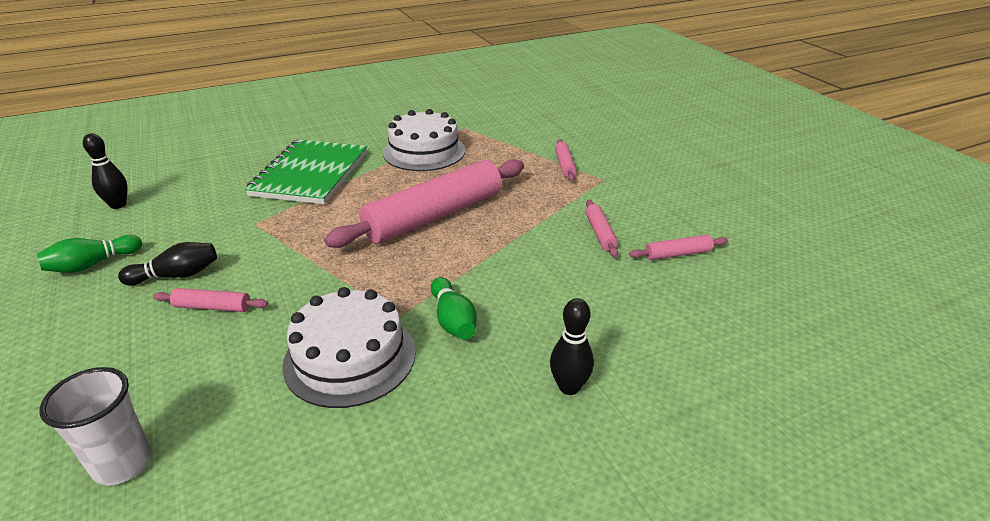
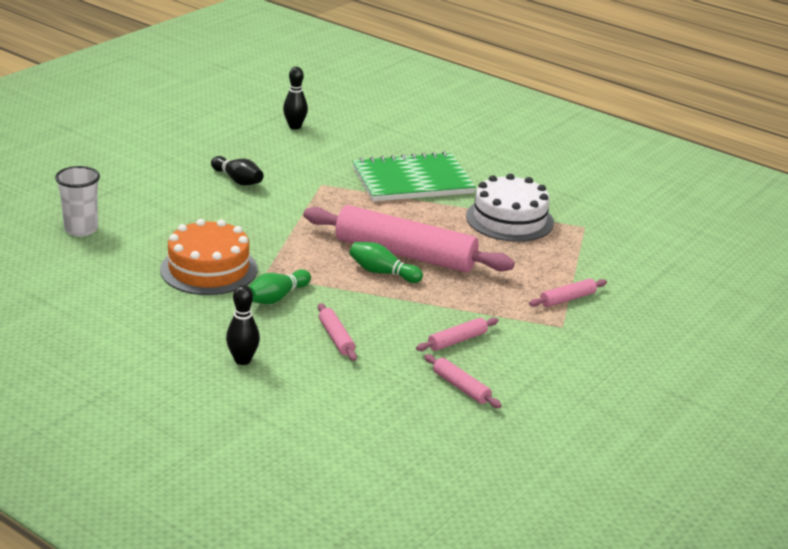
camera: 60 degrees right, 5 degrees down
green bowling pin [37,235,142,273] -> green bowling pin moved to [349,242,423,283]
pink rolling pin [153,288,268,312] -> pink rolling pin moved to [318,303,357,361]
white cake [282,287,416,408] -> orange cake [160,219,257,295]

